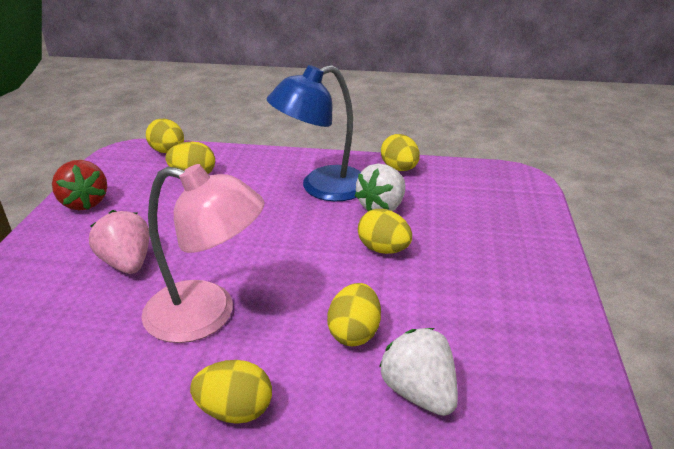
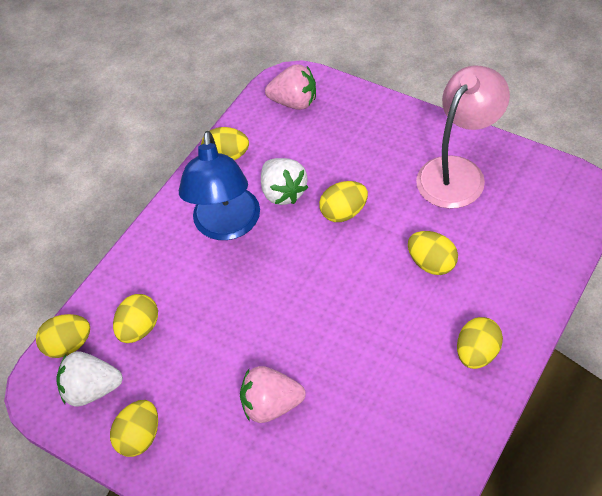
camera: 60 degrees left, 20 degrees up
red strawberry [52,160,107,211] -> yellow egg [110,400,158,457]
pink lamp [141,164,265,343] -> pink lamp moved to [416,65,510,209]
white strawberry [379,328,458,416] -> white strawberry moved to [56,352,123,406]
none -> pink strawberry [265,64,316,110]

